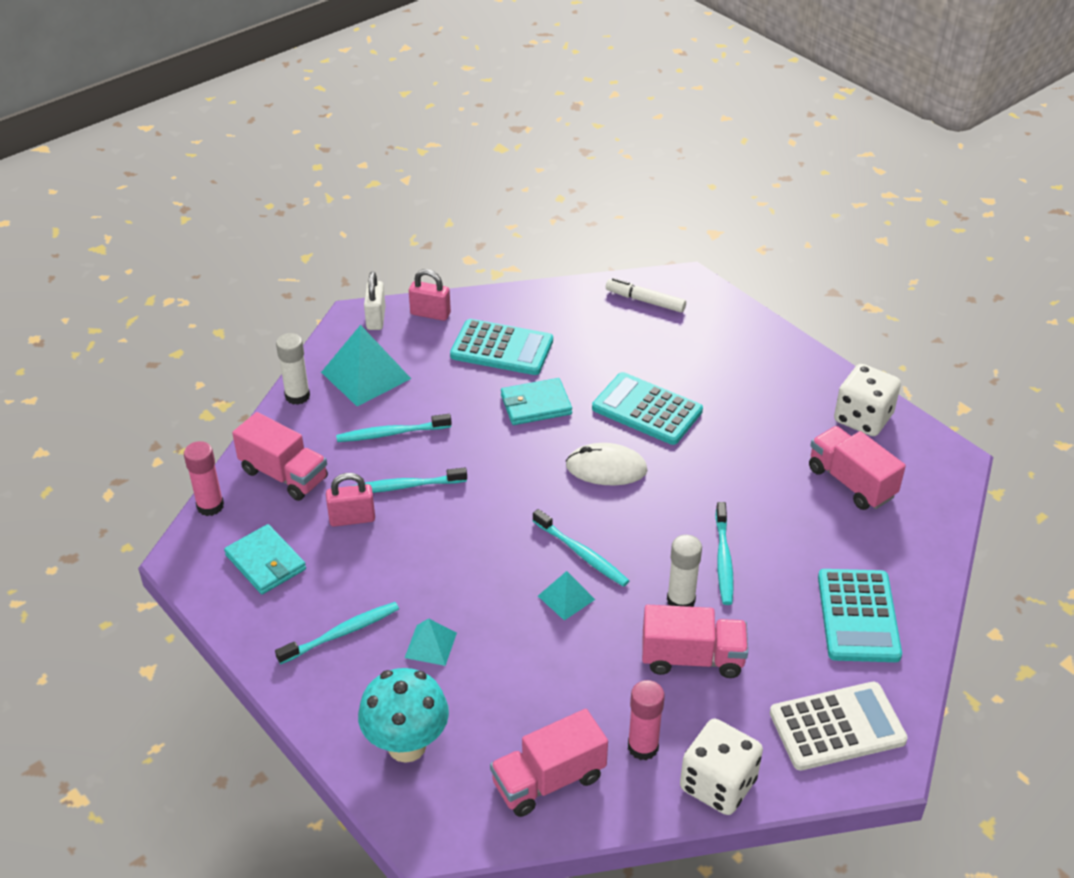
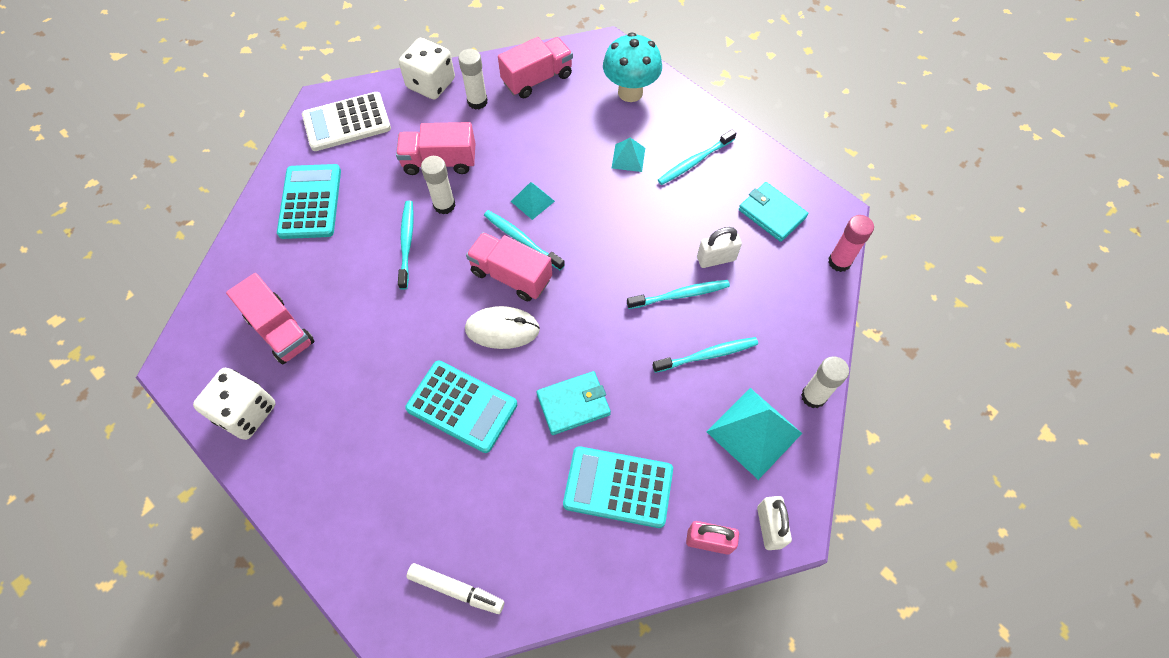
camera: 175 degrees right, 20 degrees up
pink truck [232,412,328,501] -> pink truck moved to [466,232,552,301]
pink padlock [326,473,375,527] -> white padlock [697,227,742,268]
pink glue stick [628,680,665,760] -> white glue stick [458,49,488,110]

